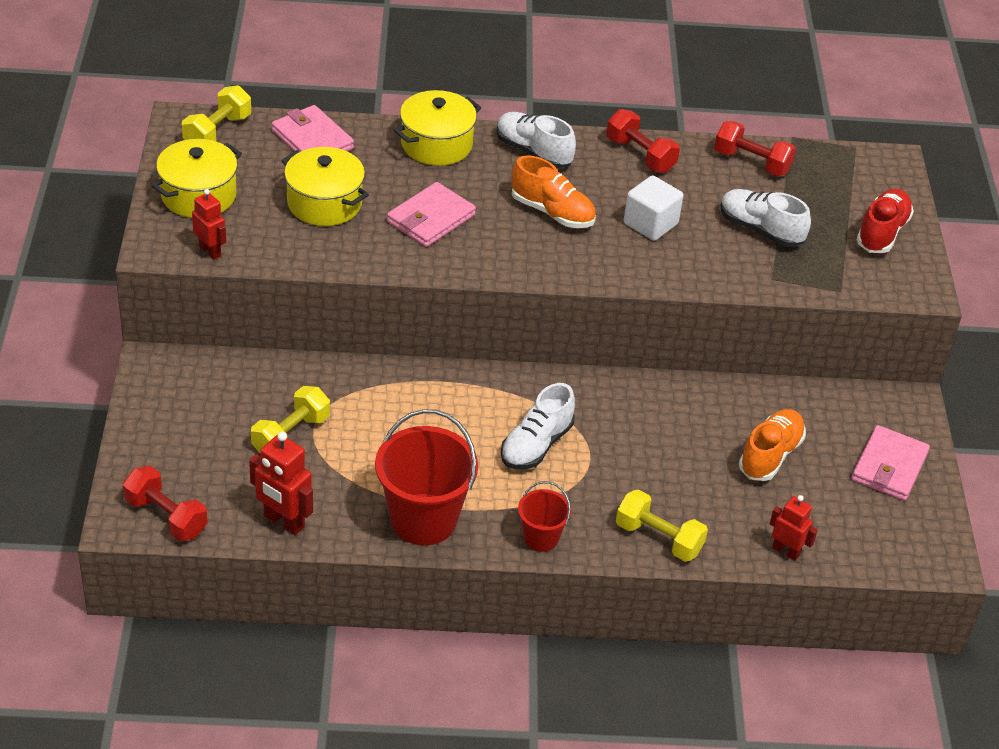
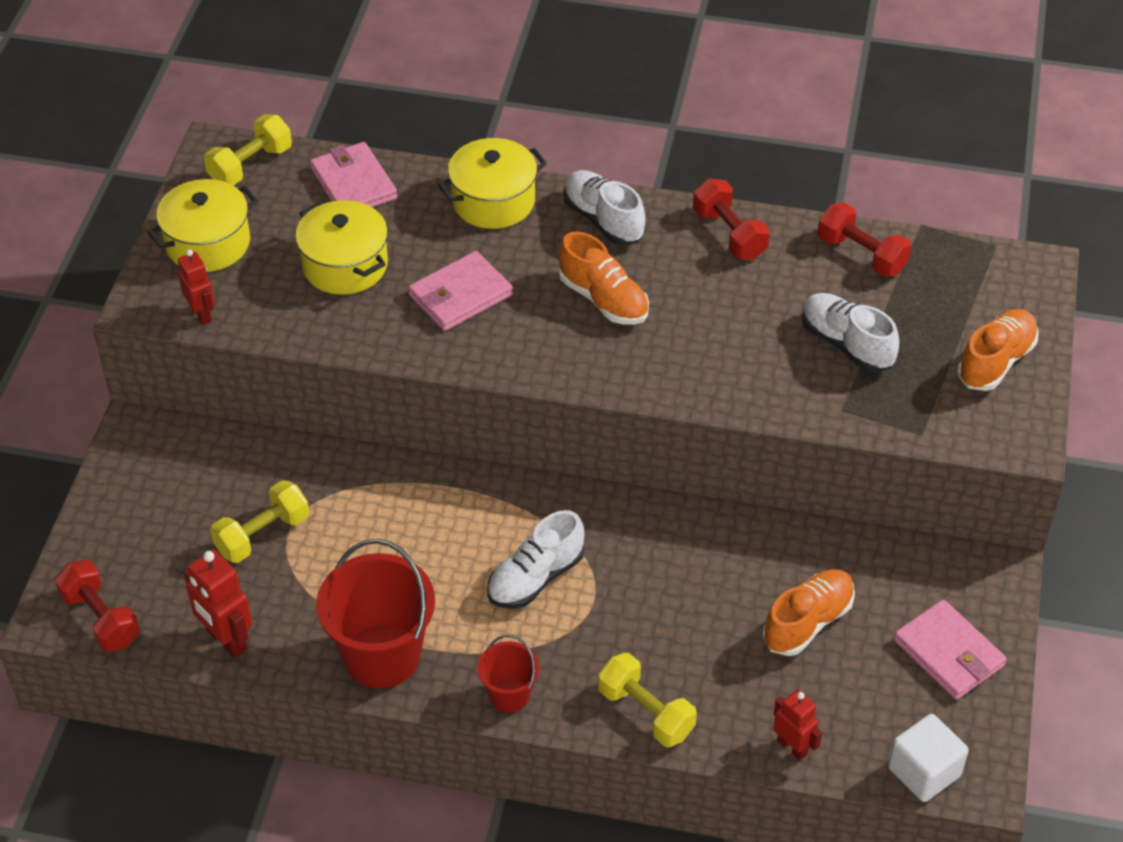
camera: 15 degrees right, 5 degrees up
white cube [624,175,683,241] -> white cube moved to [888,714,969,802]
pink wallet [851,425,930,501] -> pink wallet turned 75 degrees counterclockwise [894,600,1007,700]
red shoe [856,189,914,253] -> orange shoe [957,309,1039,391]

